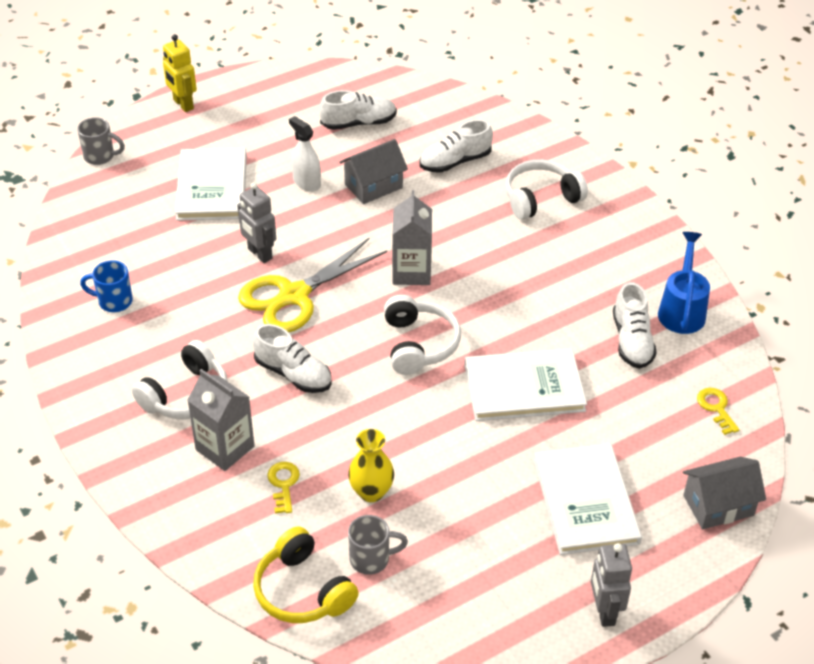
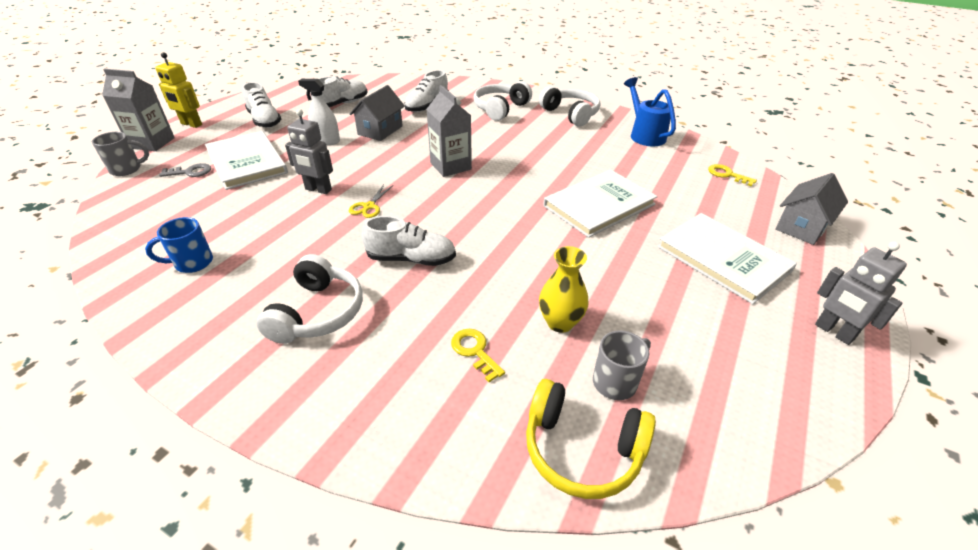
camera: 30 degrees left, 5 degrees down
grey carton [187,369,255,471] -> grey carton moved to [102,69,175,151]
yellow scissors [238,237,387,332] -> yellow scissors [349,184,393,218], size x0.42
white headphones [384,295,461,375] -> white headphones moved to [539,86,600,127]
white shoe [613,282,657,369] -> white shoe moved to [242,82,281,128]
none -> grey key [159,163,211,177]

